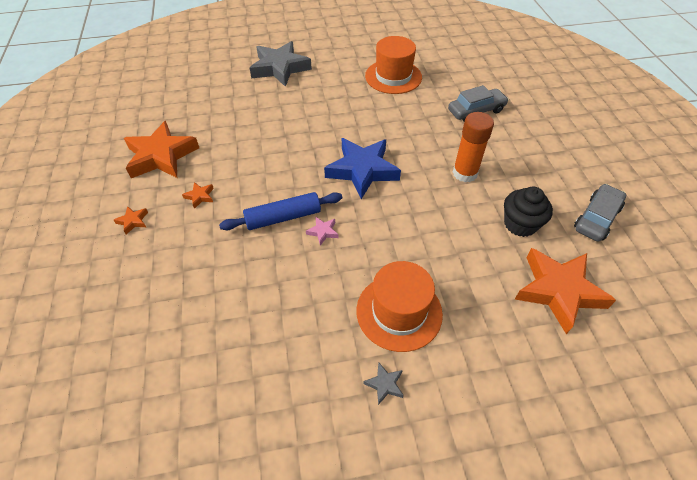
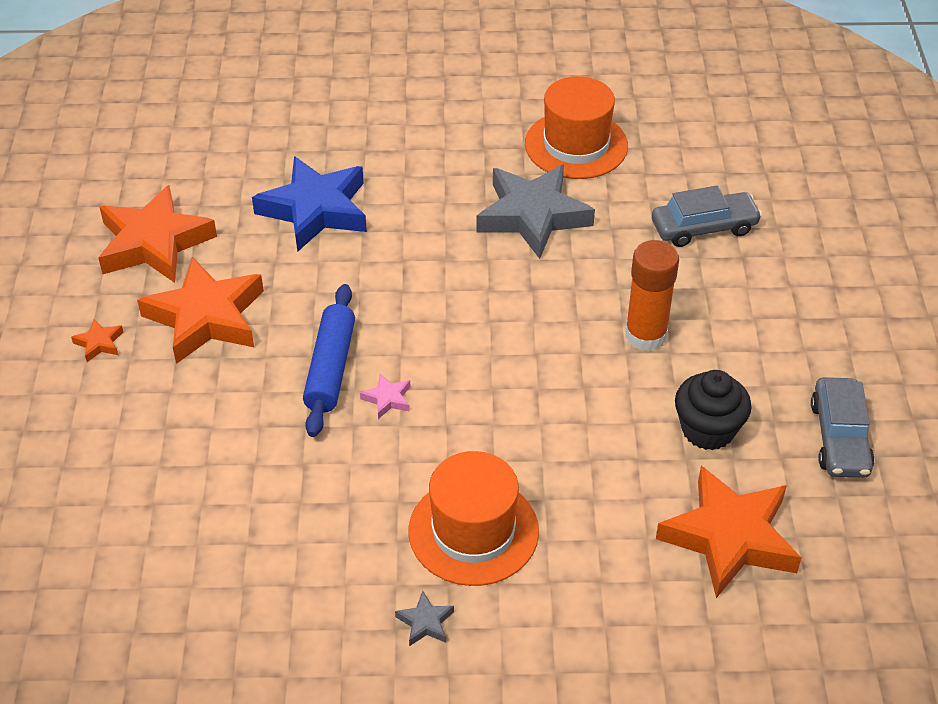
camera: 10 degrees right, 5 degrees down
orange star [182,182,214,209] -> orange star [137,257,264,364], size x2.50
blue rolling pin [219,192,342,230] -> blue rolling pin turned 75 degrees counterclockwise [303,284,355,437]
grey star [250,41,312,87] -> grey star moved to [476,165,595,259]
blue star [324,138,401,199] -> blue star moved to [252,156,367,252]
grey car [574,184,626,242] -> grey car turned 135 degrees clockwise [811,377,875,478]

